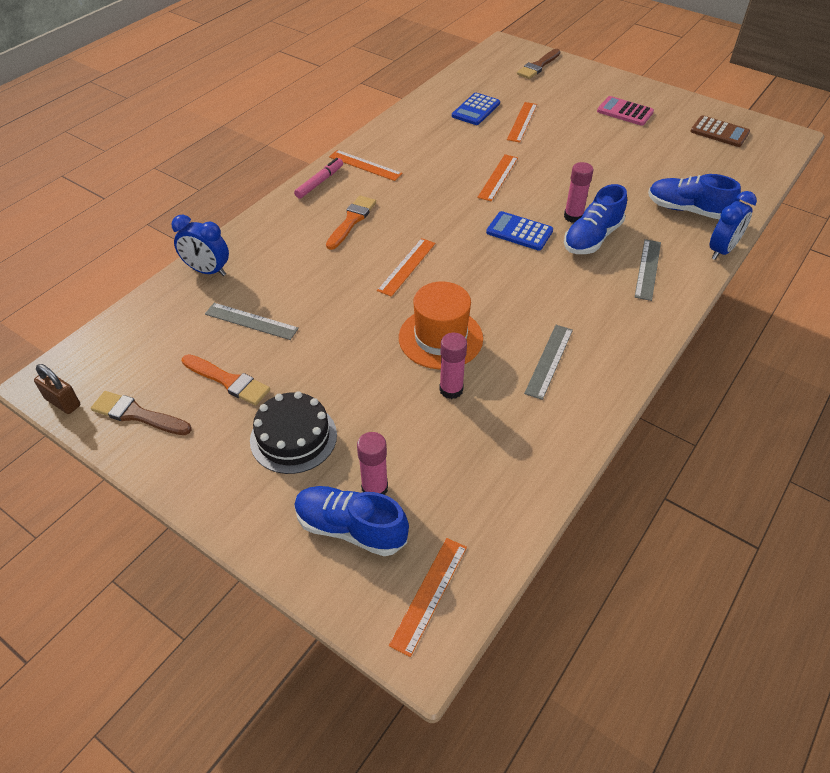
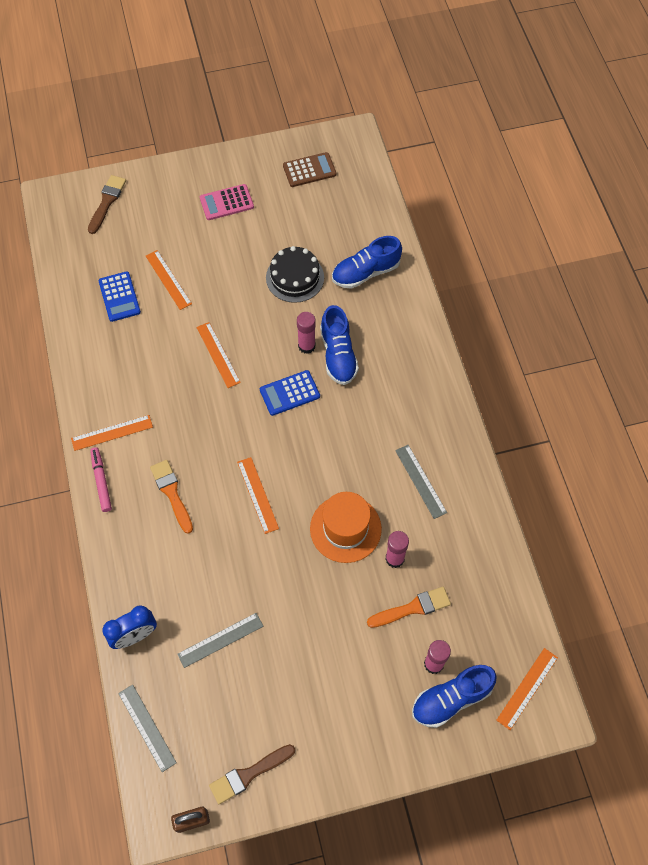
camera: 50 degrees left, 15 degrees up
orange brush [182,354,270,405] -> orange brush moved to [367,587,451,628]
black cake [250,391,337,474] -> black cake moved to [266,246,324,303]
orange ruler [389,538,467,657] -> orange ruler turned 60 degrees clockwise [496,648,558,730]
brown brush [517,49,560,79] -> brown brush turned 150 degrees counterclockwise [88,175,126,234]
grey ruler [635,239,661,301] -> grey ruler moved to [118,685,177,772]
blue clock [709,191,757,260] -> none

